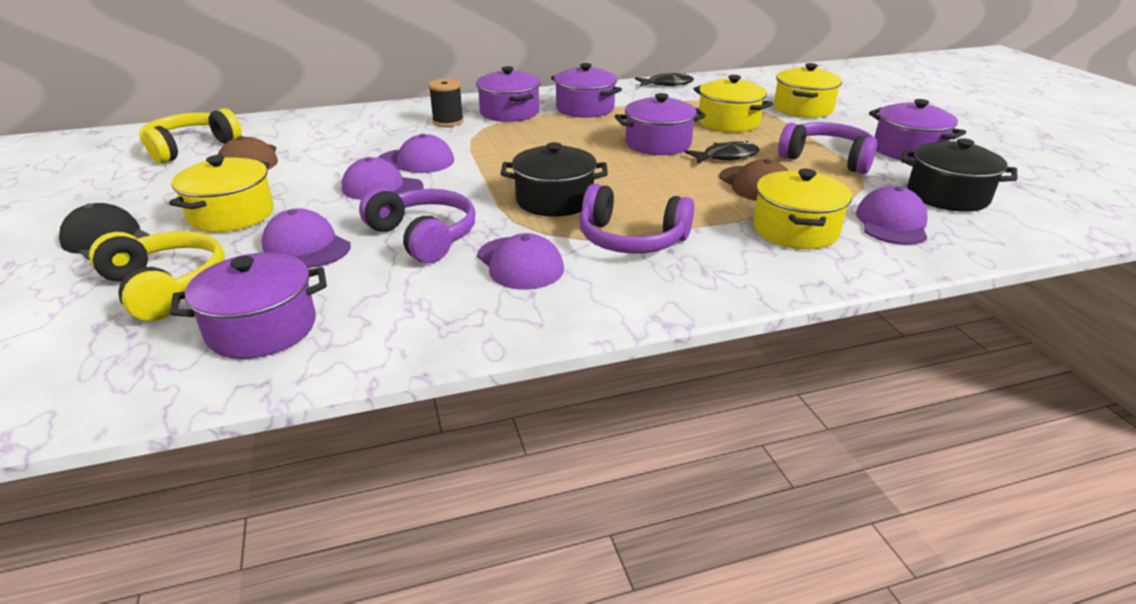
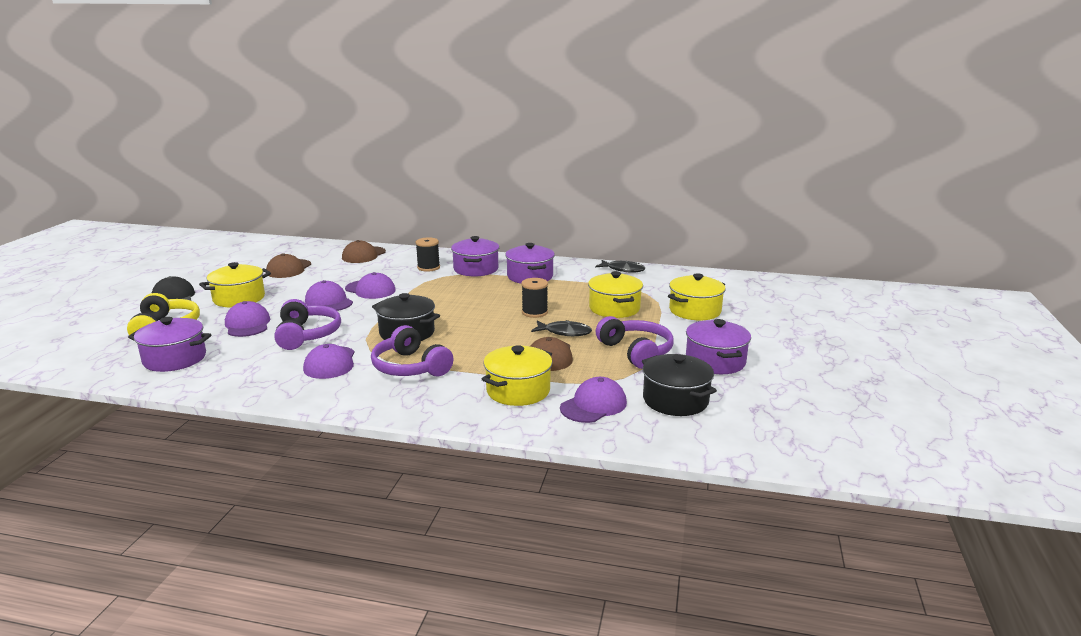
camera: 30 degrees right, 10 degrees down
yellow headphones [139,108,242,164] -> none
purple pot [615,93,706,155] -> black spool [521,278,548,318]
none -> brown cap [342,240,386,263]

